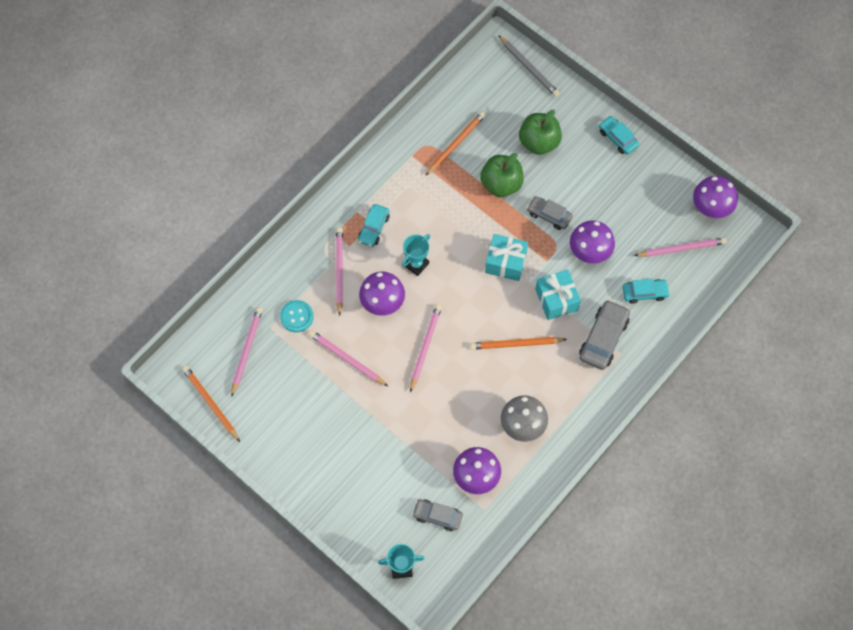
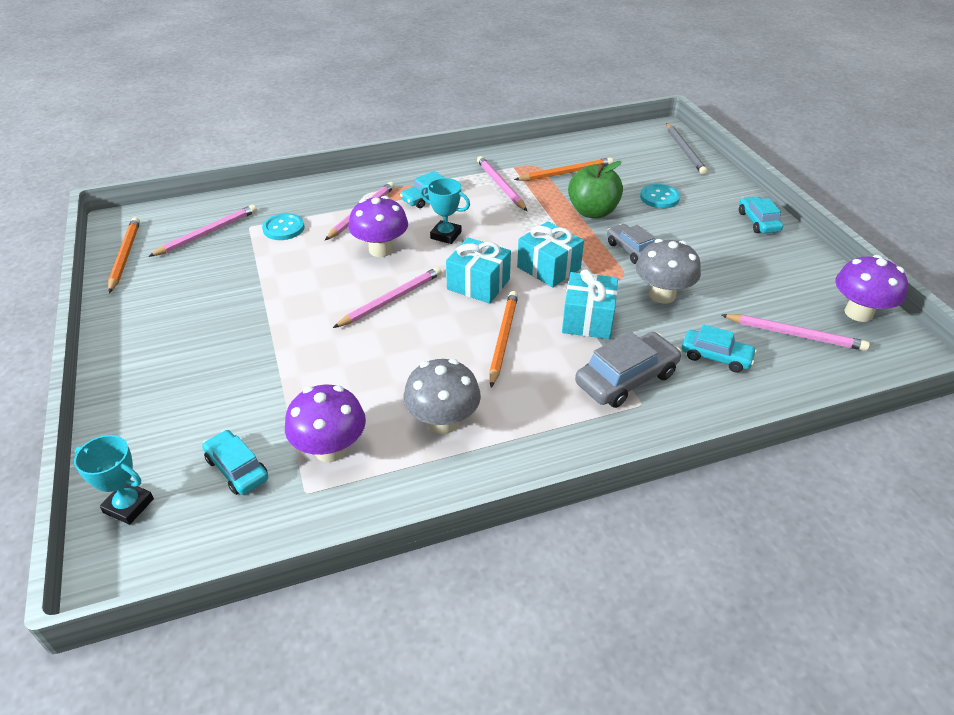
camera: 30 degrees right, 25 degrees down
pink pencil [309,330,388,386] -> pink pencil moved to [477,156,527,211]
turquoise trophy [402,234,430,276] -> turquoise trophy turned 45 degrees clockwise [420,178,470,244]
grey car [412,499,463,531] -> turquoise car [202,430,268,495]
orange pencil [470,337,567,350] -> orange pencil turned 75 degrees clockwise [489,291,518,387]
green apple [519,110,562,155] -> turquoise button [640,184,680,208]
purple mushroom [570,220,615,264] -> grey mushroom [636,239,701,304]
none -> turquoise gift [446,238,511,304]

